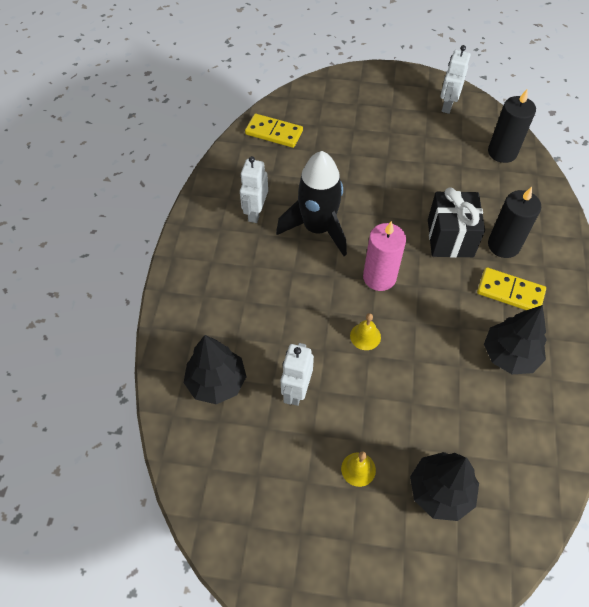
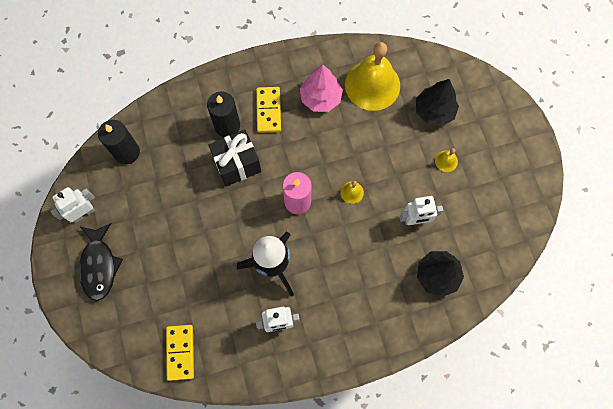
camera: 115 degrees left, 15 degrees up
white robot [440,45,470,114] -> white robot turned 150 degrees clockwise [51,187,95,223]
black tree [484,305,547,374] -> pink tree [300,64,343,112]
none -> black fish [79,223,123,301]
none -> yellow bell [345,42,400,111]

